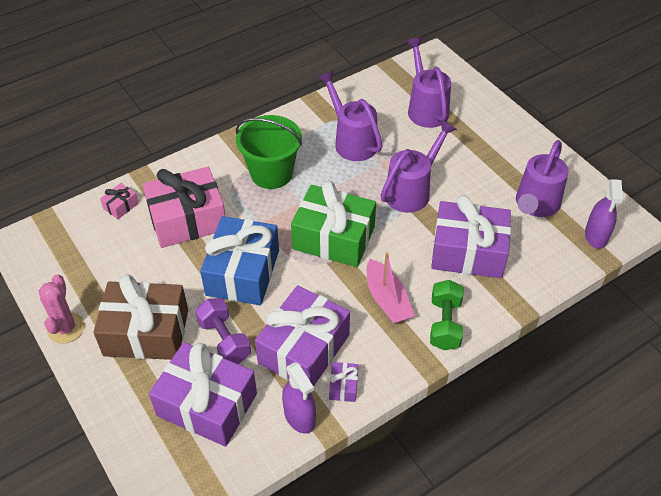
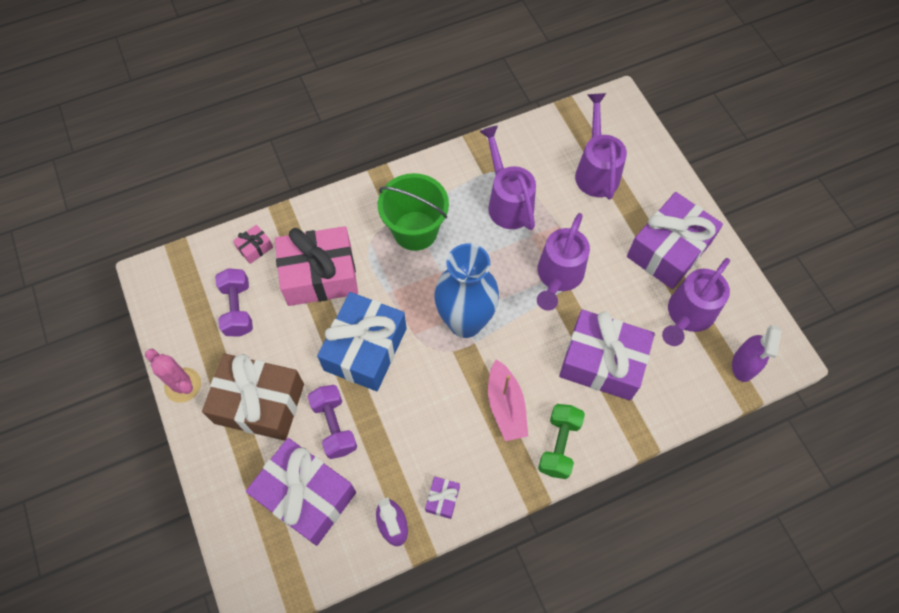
camera: 10 degrees right, 15 degrees up
pink cactus [39,274,85,344] -> pink cactus turned 60 degrees counterclockwise [145,349,201,403]
purple gift [255,285,350,387] -> purple gift moved to [627,192,723,289]
green gift [291,181,376,267] -> blue vase [434,243,499,338]
purple watering can [380,120,457,213] -> purple watering can turned 150 degrees clockwise [537,213,590,311]
none -> purple dumbbell [215,268,253,337]

